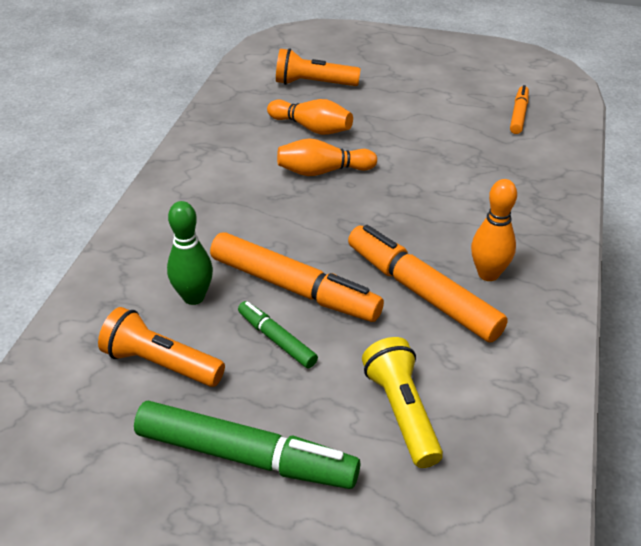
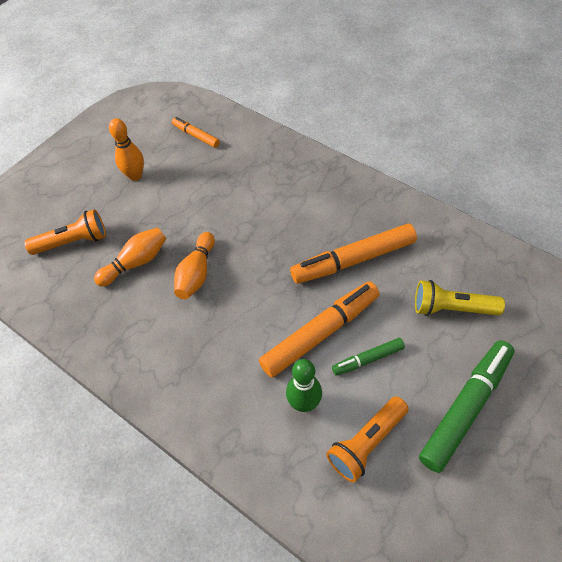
camera: 65 degrees left, 15 degrees up
orange flashlight [276,48,361,86] -> orange flashlight turned 135 degrees counterclockwise [24,209,106,255]
orange bowling pin [471,179,517,281] -> orange bowling pin moved to [109,118,144,181]

